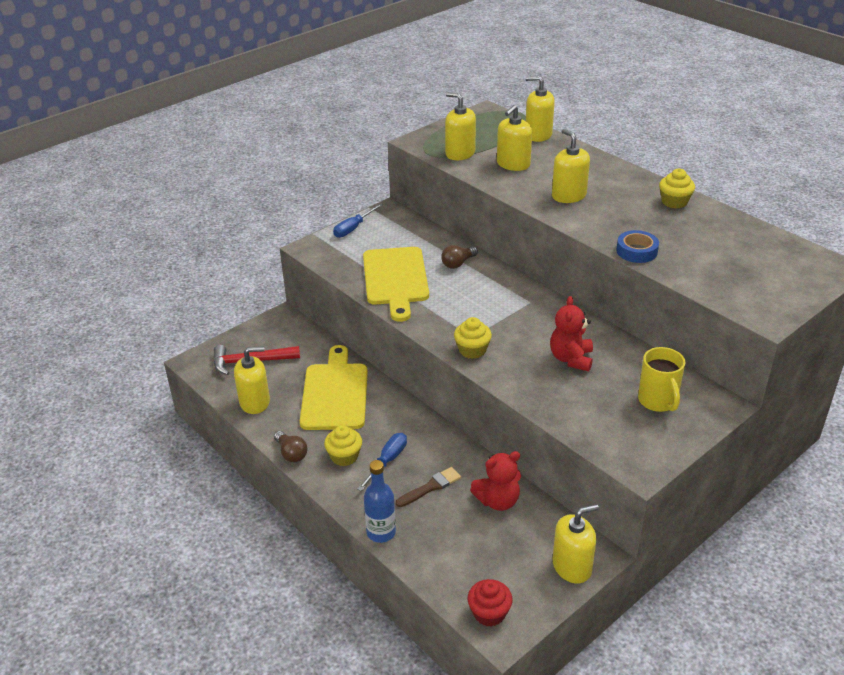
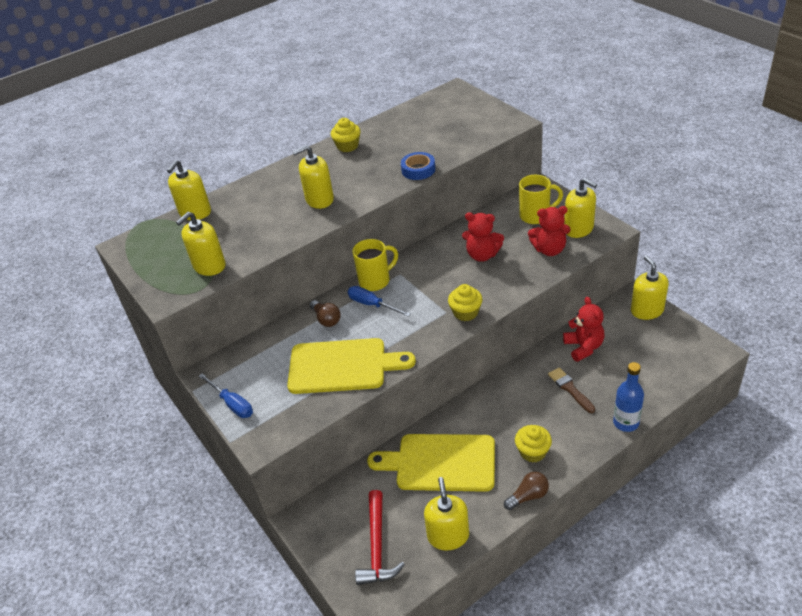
camera: 80 degrees left, 5 degrees up
blue screwdriver [357,433,407,491] -> blue screwdriver moved to [347,286,411,317]
red cupcake [468,579,513,627] -> none
yellow soap dispenser [497,105,532,171] -> yellow soap dispenser moved to [564,178,597,238]
none -> yellow mug [352,239,398,291]
none -> red teddy bear [528,206,570,256]

